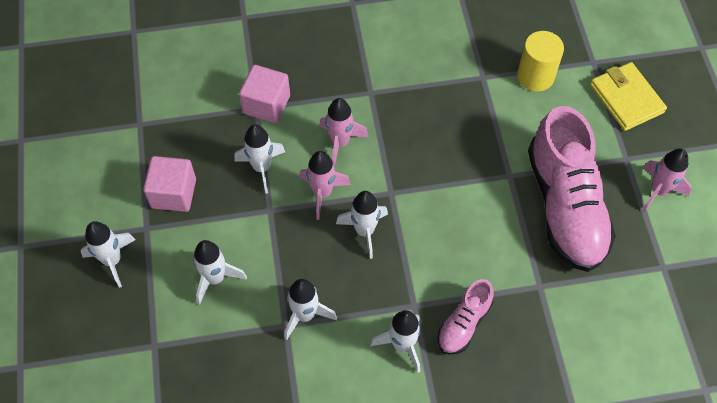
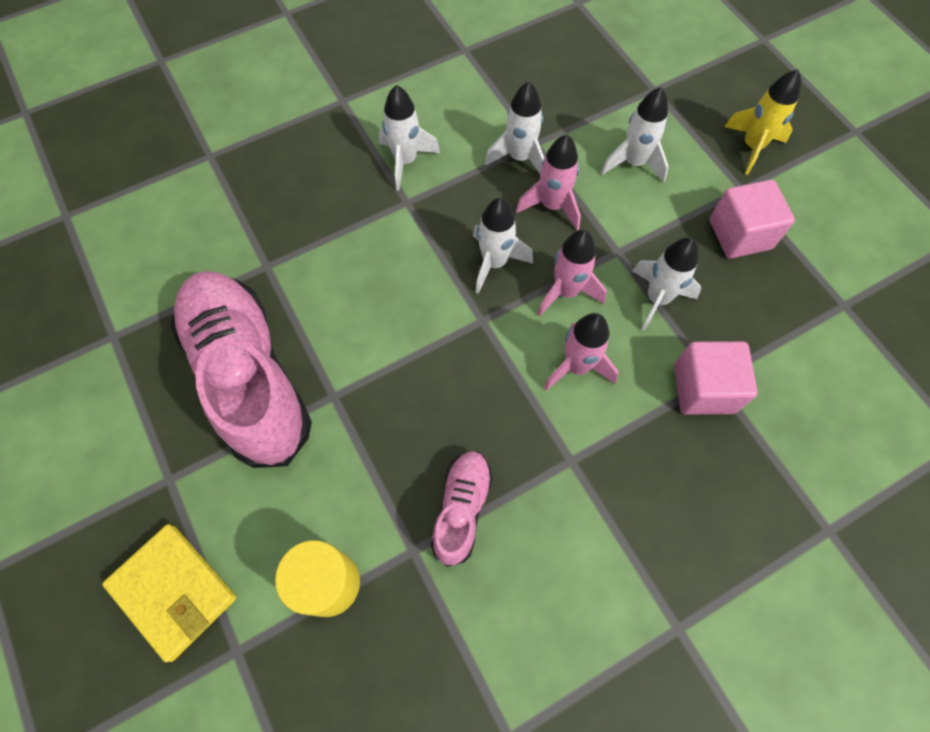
camera: 160 degrees right, 5 degrees up
white rocket [81,221,136,288] -> yellow rocket [724,69,801,175]
pink shoe [438,279,494,355] -> pink shoe moved to [431,451,493,567]
pink rocket [642,148,691,212] -> pink rocket moved to [516,134,581,230]

